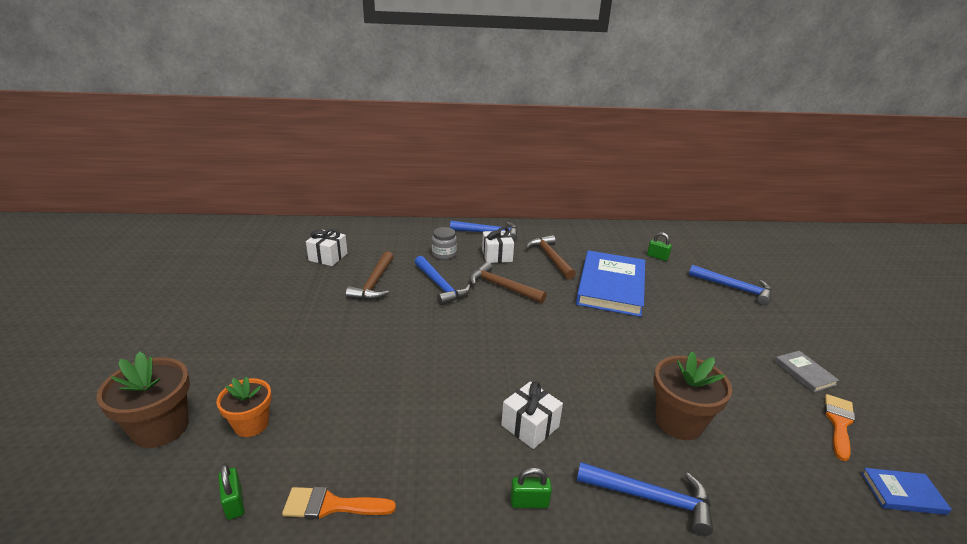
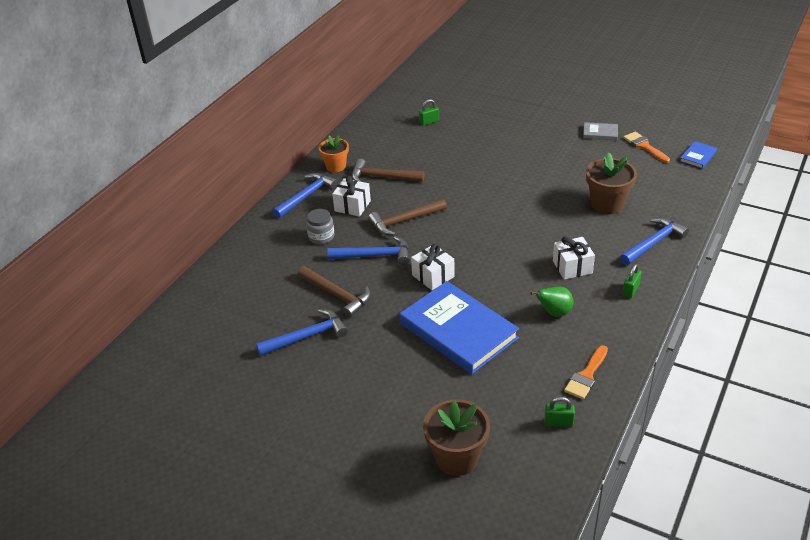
camera: 55 degrees left, 10 degrees up
orange flower pot [217,376,272,437] -> orange flower pot moved to [319,135,349,172]
white gift [306,229,347,266] -> white gift moved to [411,244,455,290]
blue book [576,250,645,317] -> blue book moved to [400,281,519,374]
blue hammer [689,265,772,305] -> blue hammer moved to [256,309,348,356]
none -> green pear [530,287,573,317]

